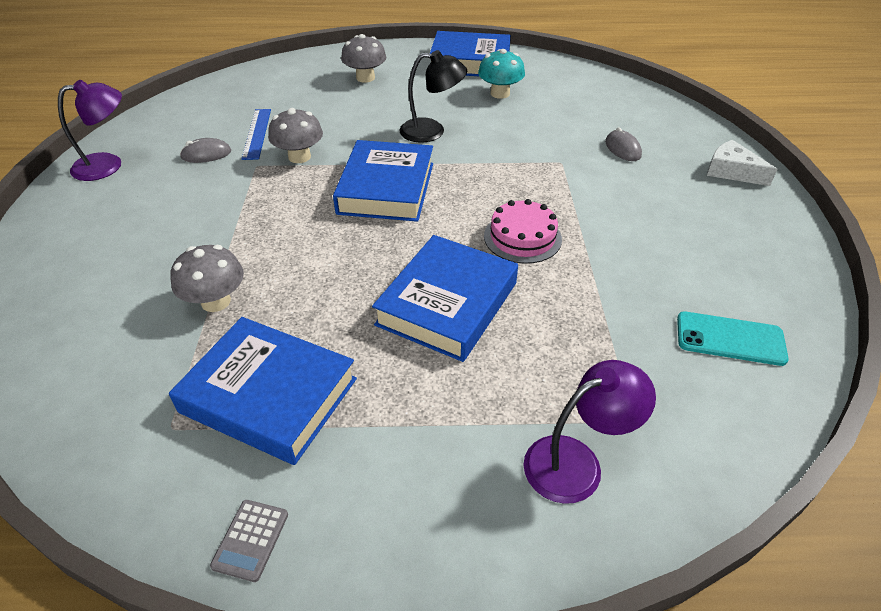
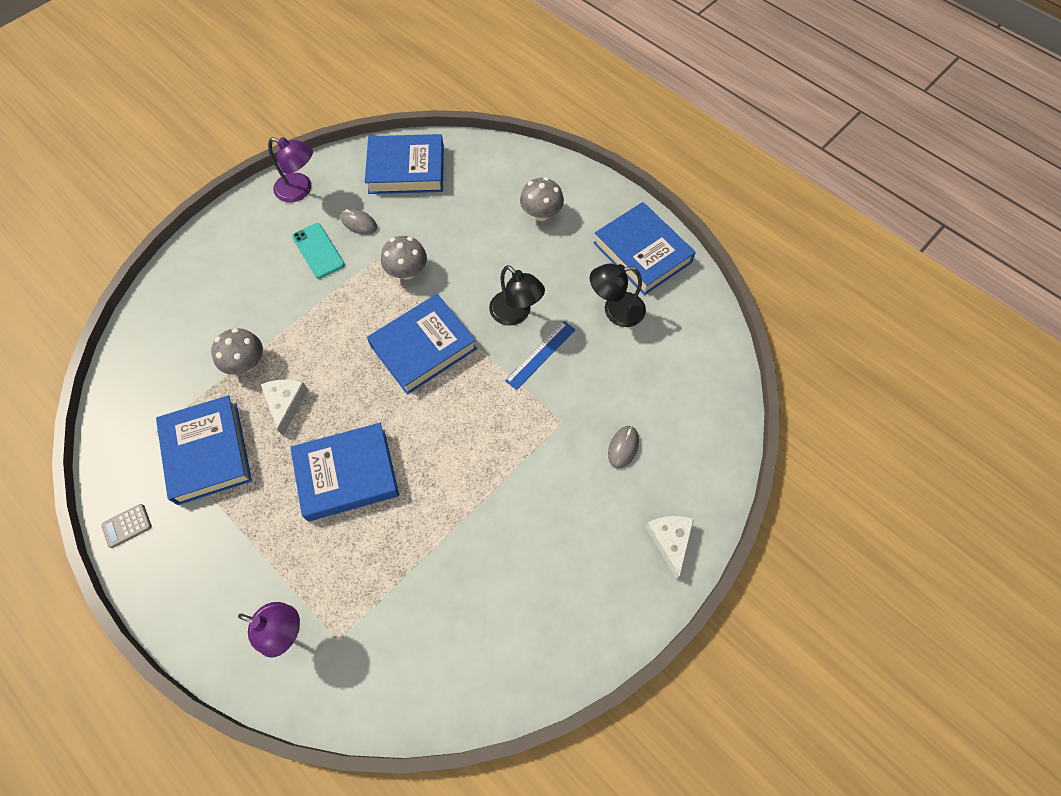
camera: 45 degrees right, 20 degrees up
blue ruler [241,109,271,160] -> blue ruler moved to [505,321,575,390]
turquoise mushroom [478,49,525,99] -> black lamp [590,263,646,327]
pink cake [484,199,562,264] -> none
turquoise phone [677,311,789,366] -> turquoise phone moved to [292,223,345,279]
none -> white cheese [261,379,308,436]
none -> blue book [365,134,444,194]

